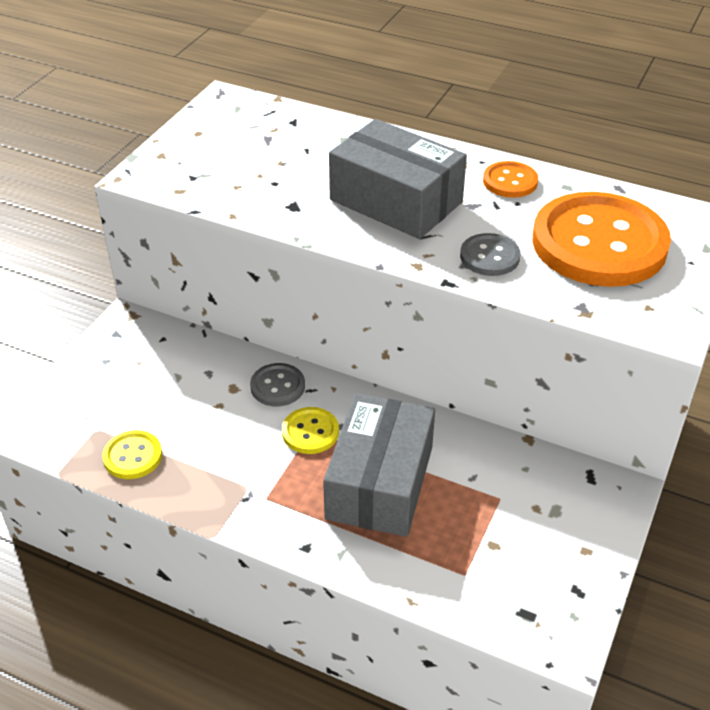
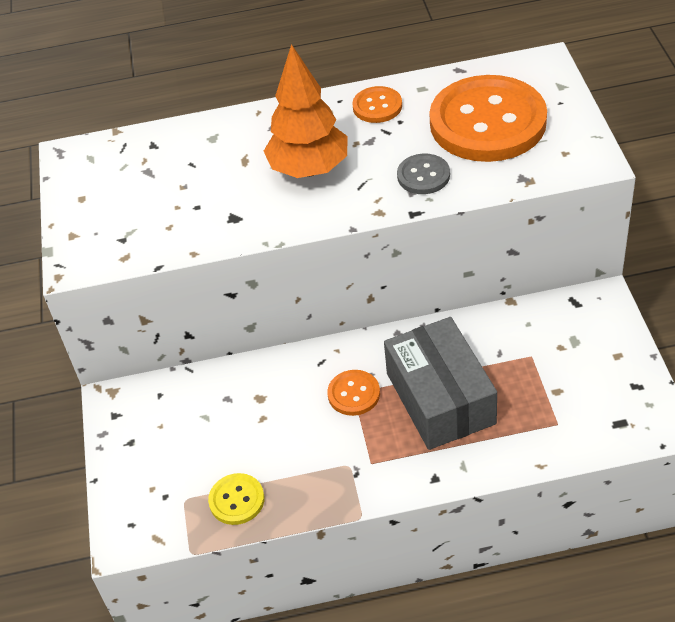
camera: 30 degrees left, 5 degrees up
grey button [250,363,305,407] -> none
yellow button [282,407,339,454] -> orange button [327,370,380,416]
grey box [329,119,467,239] -> orange tree [264,44,347,178]

